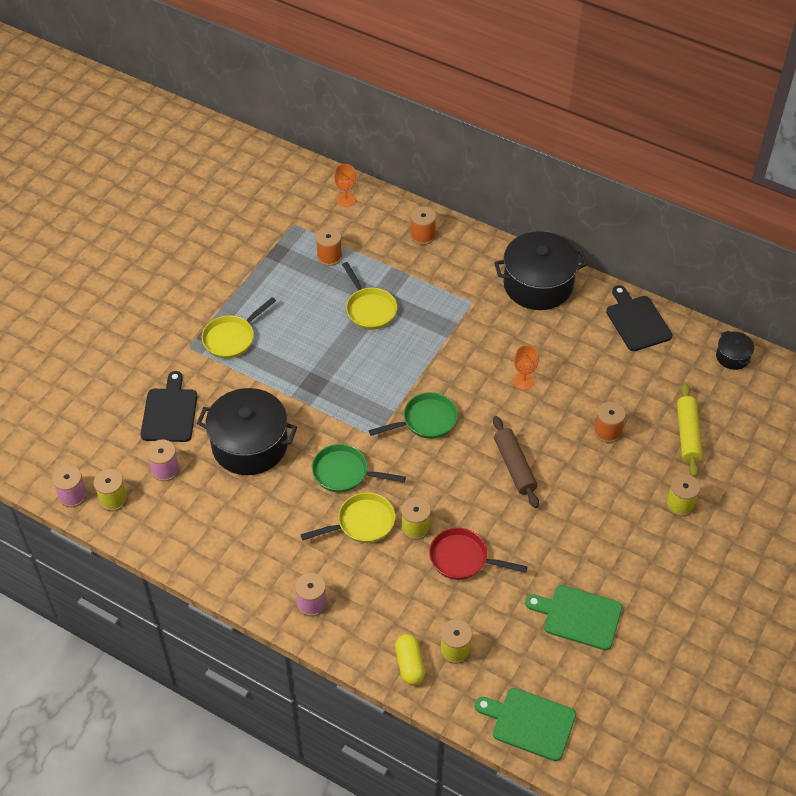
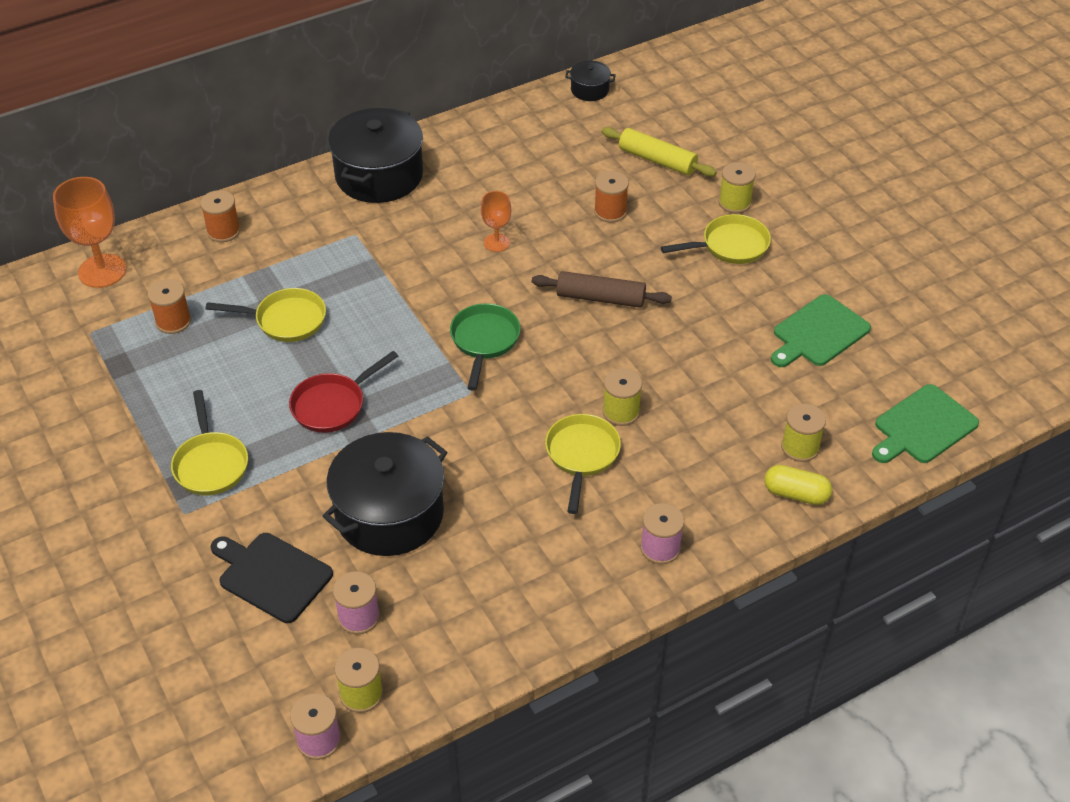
camera: 60 degrees left, 5 degrees down
green pan [312,444,406,492] -> none
orange goblet [334,164,356,207] -> orange goblet [53,177,127,288], size x1.77
red pan [429,528,528,580] -> red pan moved to [289,351,398,433]
black cutting board [606,285,672,351] -> none
none -> yellow pan [661,214,771,264]

